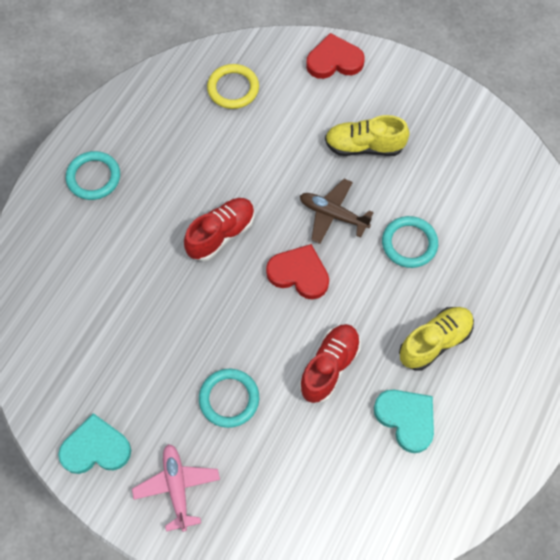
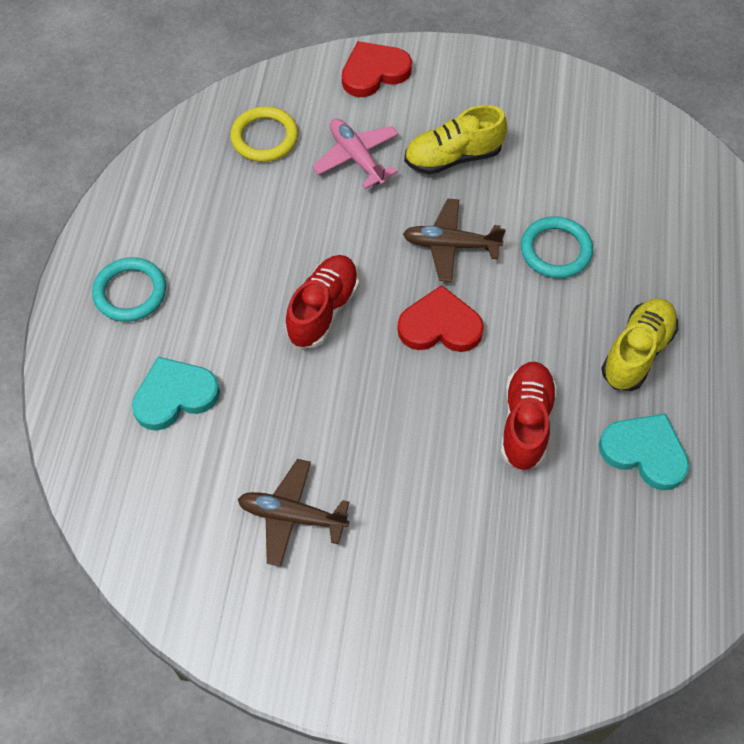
camera: 20 degrees left, 5 degrees down
turquoise heart [58,413,131,474] -> turquoise heart moved to [132,357,220,431]
pink plane [132,444,220,532] -> pink plane moved to [312,119,399,189]
turquoise ring [199,369,259,428] -> none
none -> brown plane [238,459,349,567]

